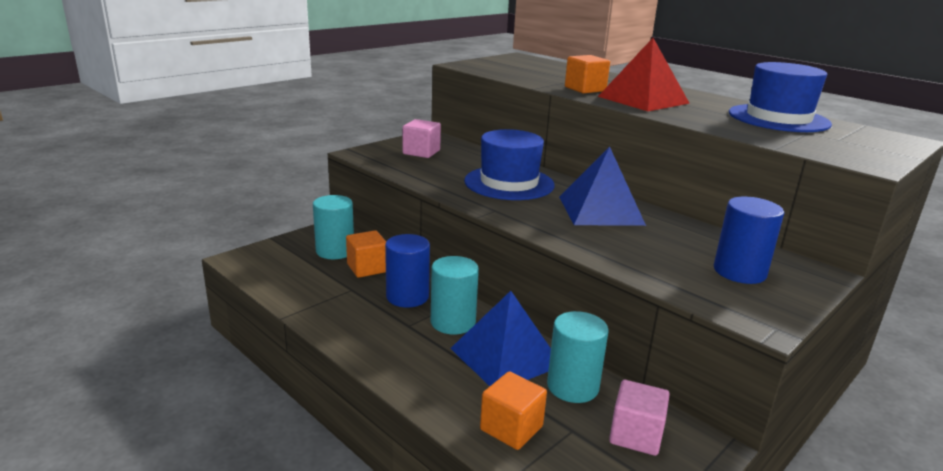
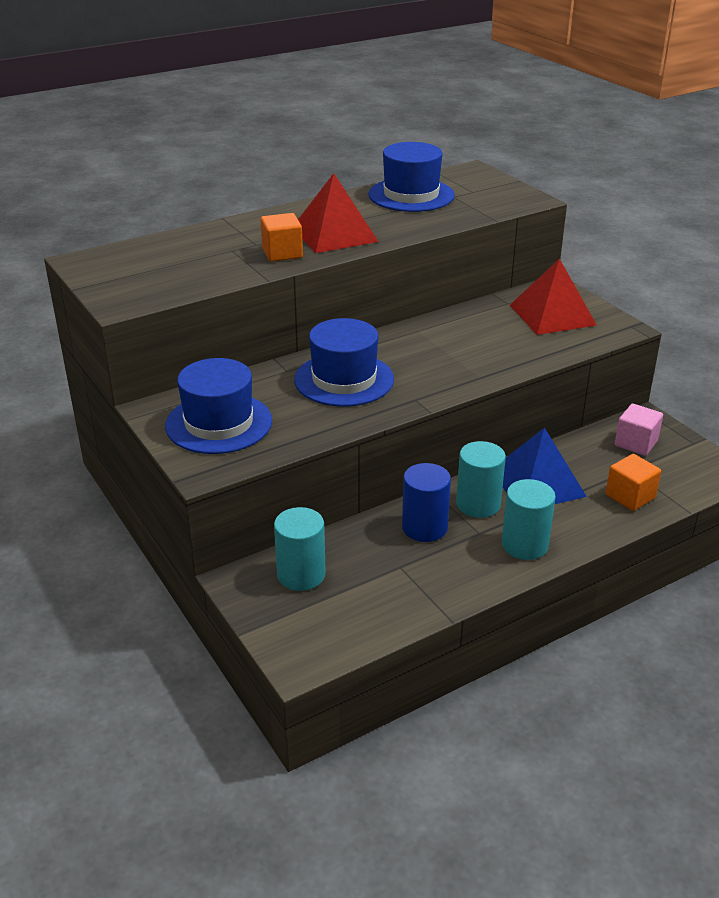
camera: 75 degrees left, 10 degrees up
orange cube [346,230,386,278] -> none
pink cube [402,119,441,158] -> blue hat [165,358,272,454]
turquoise cylinder [547,311,609,403] -> turquoise cylinder moved to [502,479,556,560]
blue pyramid [559,147,646,226] -> none
blue cylinder [714,196,784,284] -> red pyramid [510,258,597,335]

